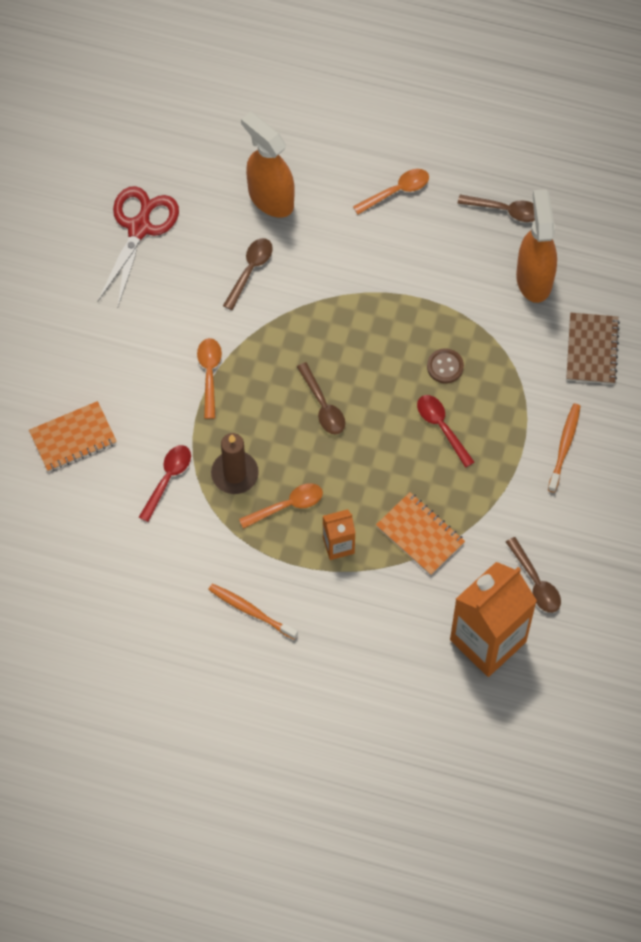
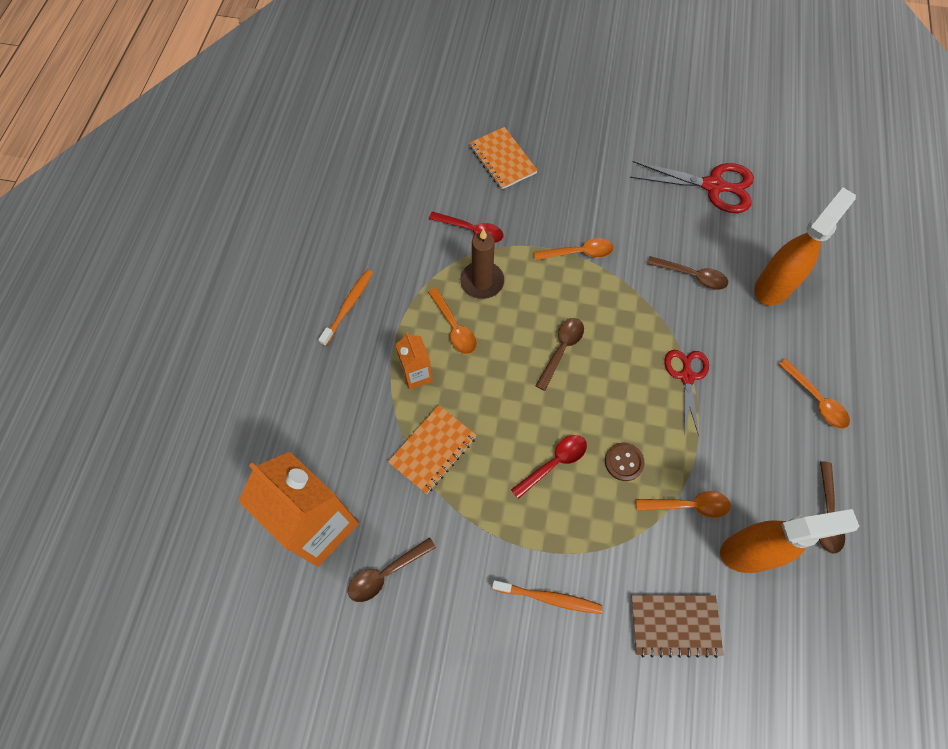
camera: 85 degrees right, 0 degrees up
brown spoon [297,362,345,435] -> brown spoon turned 150 degrees clockwise [535,318,584,391]
none -> orange spoon [636,491,731,518]
none -> red scissors [664,350,709,436]

